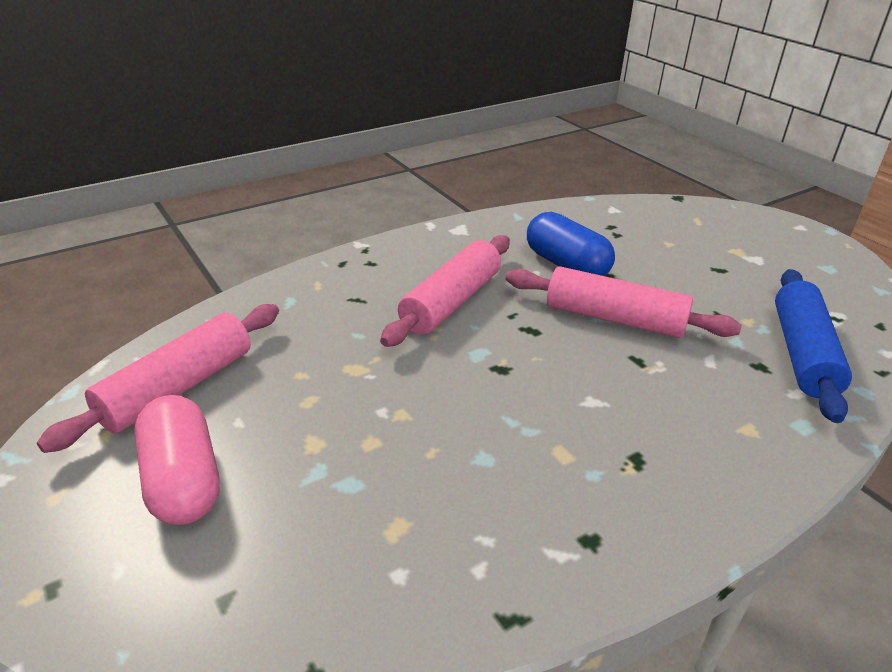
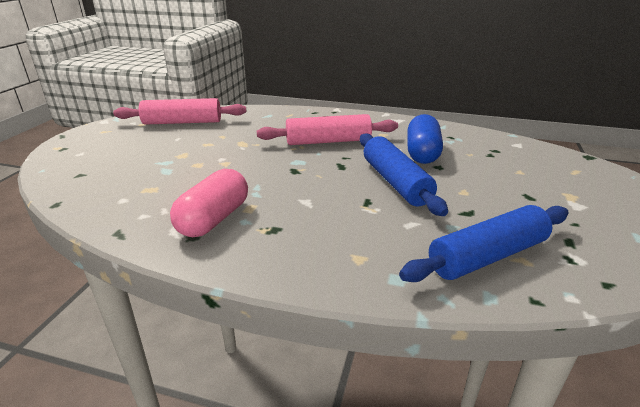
camera: 50 degrees right, 5 degrees down
pink capsule [135,395,219,525] -> pink capsule moved to [170,169,248,237]
pink rolling pin [506,266,742,338] -> blue rolling pin [360,133,448,216]

